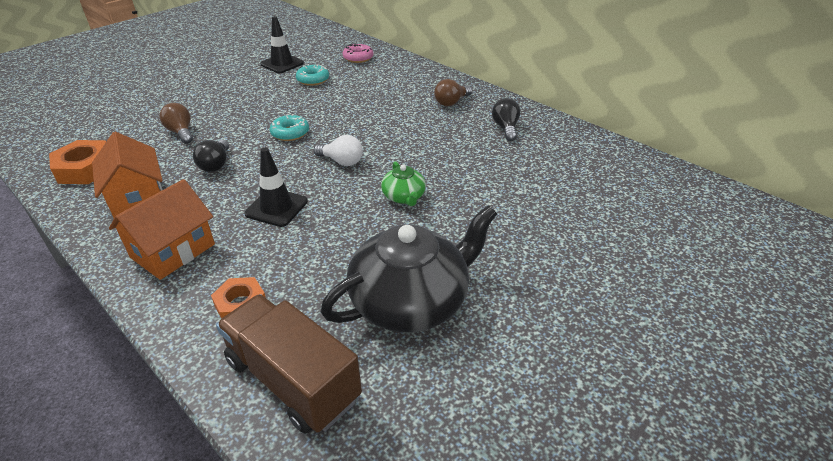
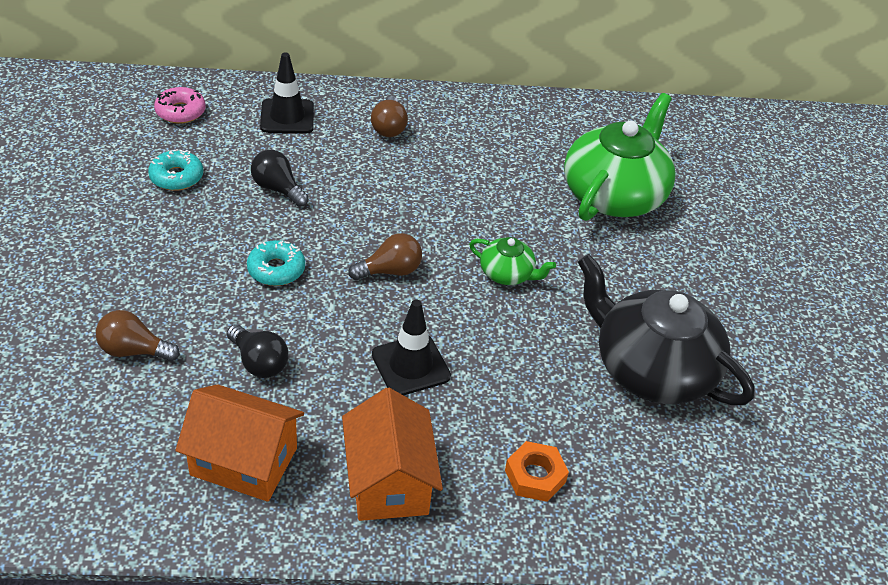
camera: 50 degrees left, 5 degrees up
orange nut [49,140,106,184] -> none
brown truck [216,294,362,434] -> none
black traffic cone [260,16,304,73] -> black traffic cone moved to [260,52,314,134]
white light bulb [314,135,363,166] -> brown light bulb [348,233,422,280]
black teapot [321,205,497,333] -> black teapot turned 60 degrees counterclockwise [578,254,755,405]
black light bulb [492,98,520,141] -> black light bulb moved to [251,150,309,207]
none -> green teapot [564,93,676,221]

